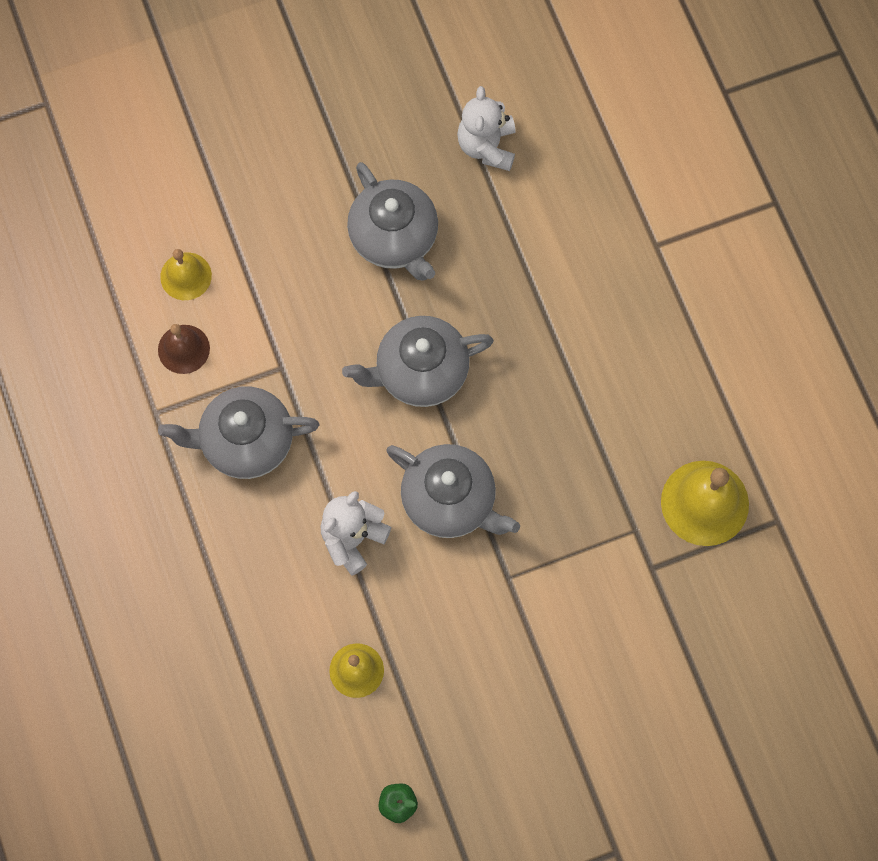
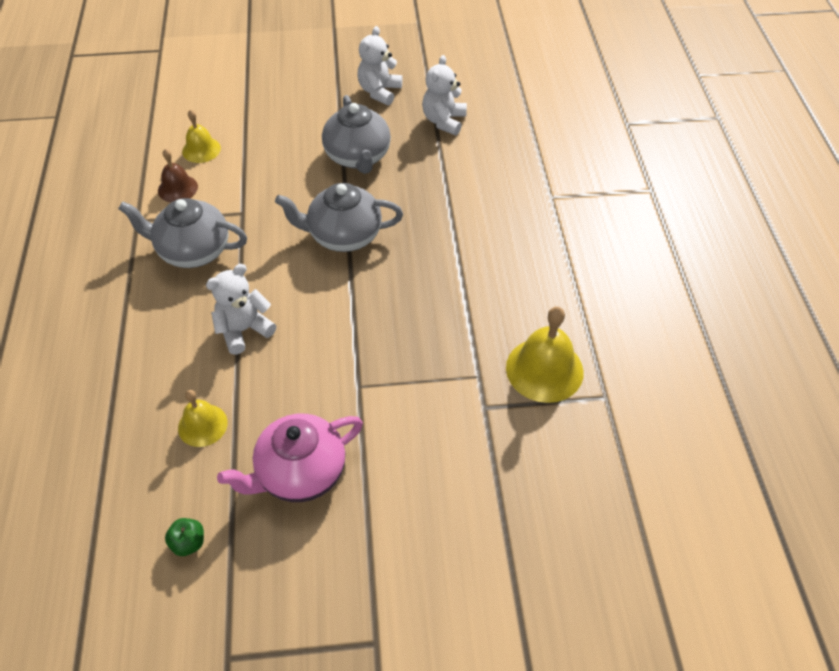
camera: 15 degrees right, 20 degrees down
grey teapot [386,444,520,538] -> none
none -> pink teapot [217,414,363,502]
none -> white teddy bear [358,26,403,105]

